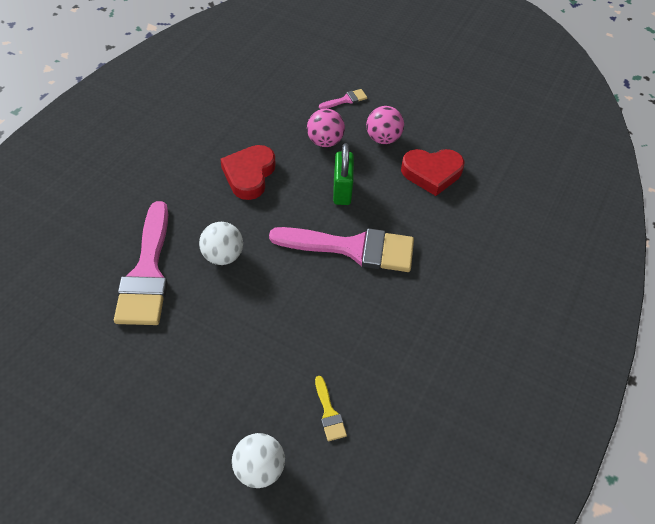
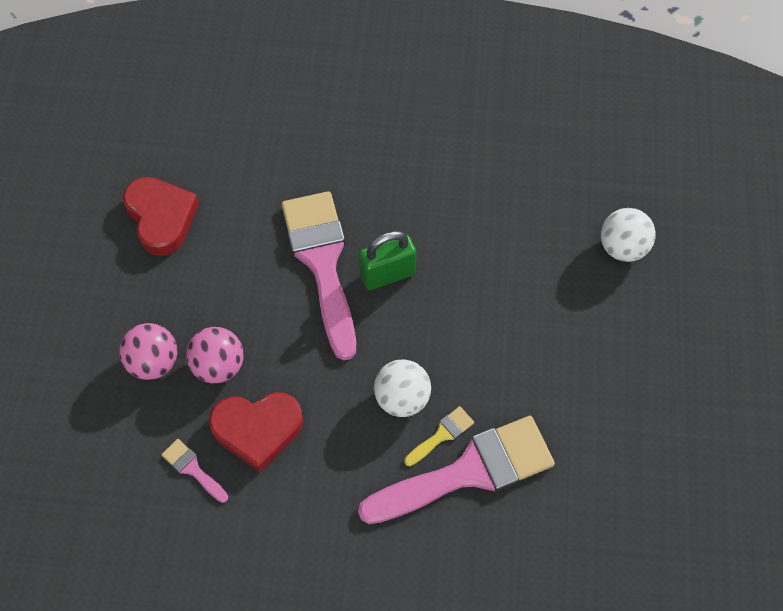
camera: 110 degrees left, 10 degrees up
yellow brush [315,376,347,441] -> yellow brush moved to [405,406,474,466]
pink brush [319,89,367,109] -> pink brush moved to [162,439,228,503]
green padlock [333,143,354,205] -> green padlock moved to [359,231,417,290]
pink ball [366,106,404,144] -> pink ball moved to [186,327,244,383]

